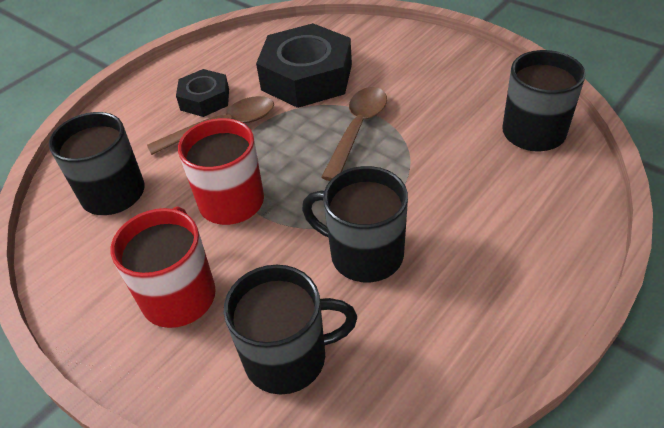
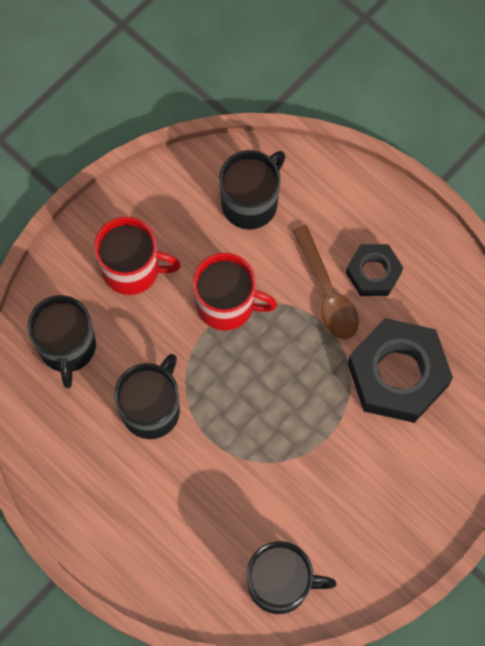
camera: 90 degrees right, 25 degrees up
brown spoon [321,87,387,181] -> none

